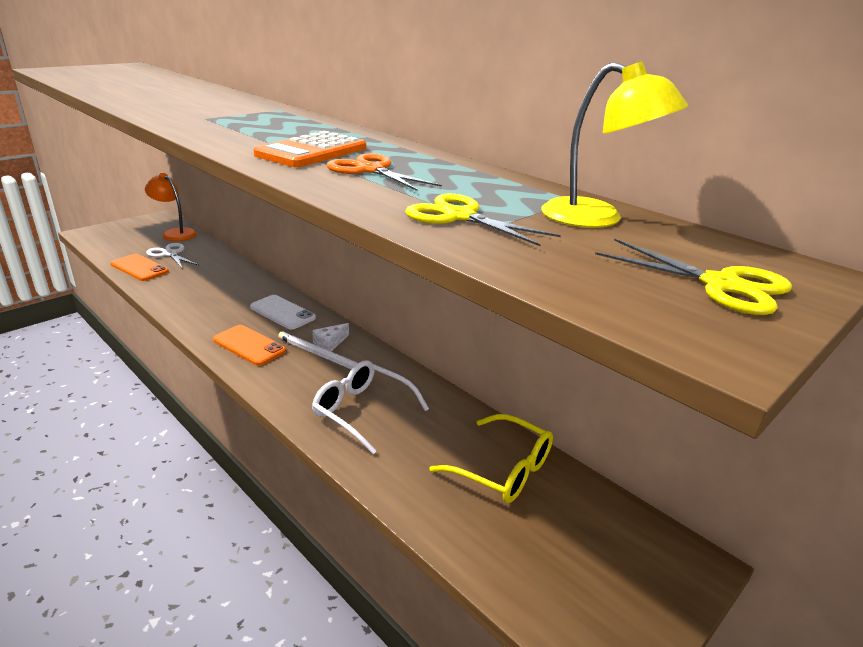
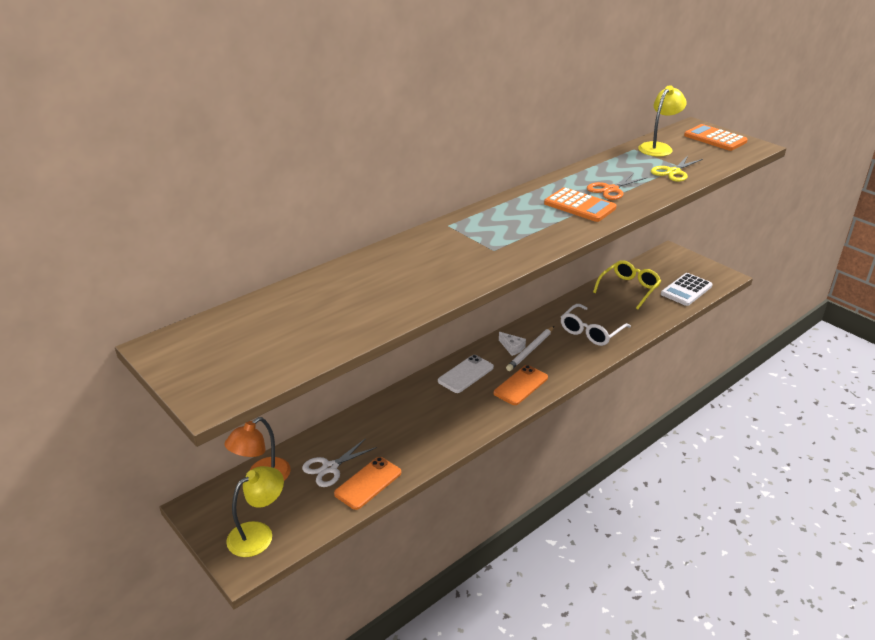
camera: 85 degrees left, 5 degrees up
yellow scissors [595,239,792,315] -> orange calculator [684,124,748,151]
none -> yellow lamp [226,466,284,557]
none -> white calculator [661,273,713,306]

